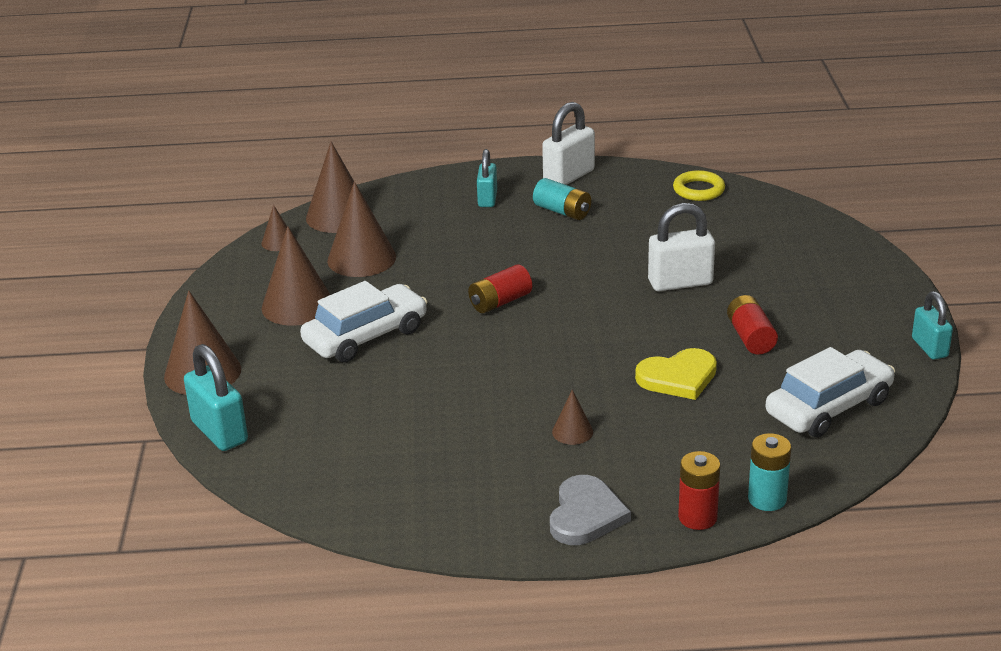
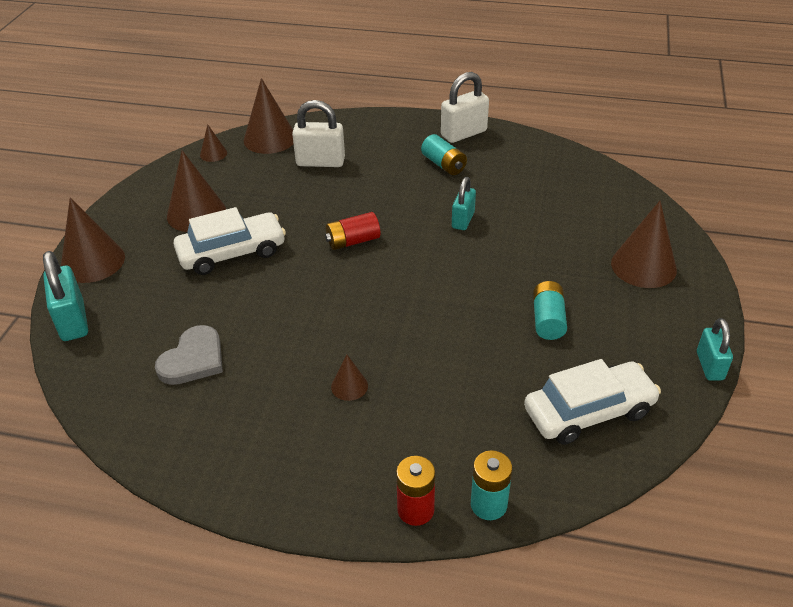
camera: 15 degrees right, 10 degrees up
brown cone [327,181,396,277] -> brown cone moved to [611,201,677,288]
turquoise padlock [477,149,497,207] -> turquoise padlock moved to [452,177,476,230]
grey heart [550,475,631,545] -> grey heart moved to [155,325,223,385]
yellow heart [635,348,717,400] -> none
white padlock [648,203,715,291] -> white padlock moved to [292,100,345,167]
yellow ring [673,170,725,201] -> none
red battery [727,295,778,355] -> turquoise battery [533,281,567,340]

